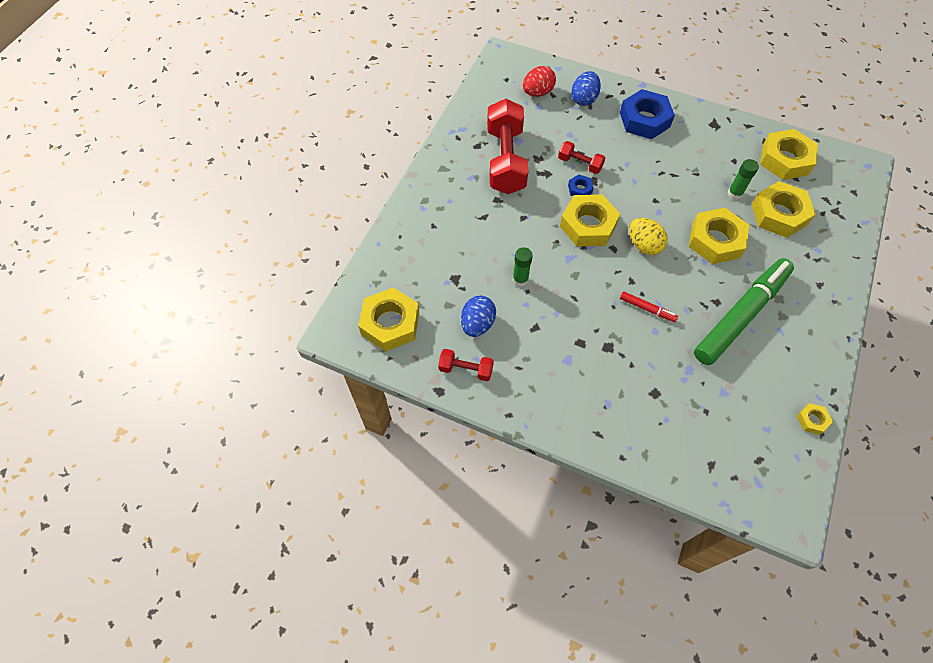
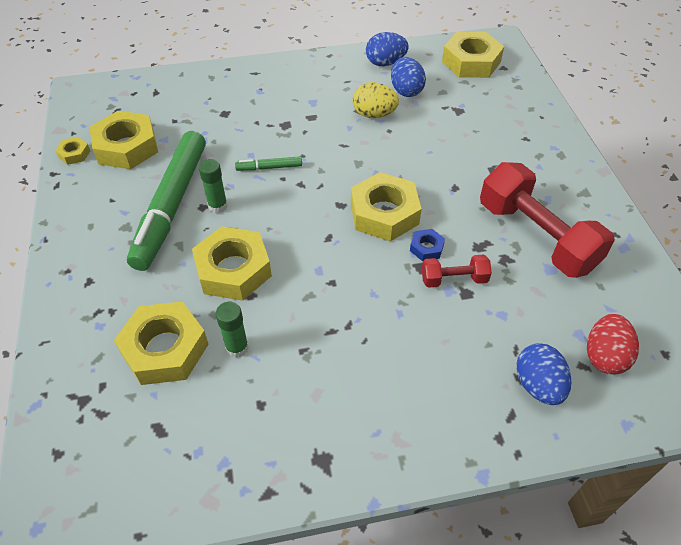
camera: 145 degrees right, 10 degrees down
red dumbbell [438,349,494,381] -> blue egg [366,32,408,66]
green glue stick [513,247,533,286] -> green glue stick moved to [199,159,228,213]
blue nut [620,89,675,139] -> none
red marker [620,291,678,322] -> green marker [235,156,302,171]
yellow egg [629,218,668,255] -> yellow egg moved to [352,82,399,118]
yellow nut [760,129,818,180] -> yellow nut moved to [90,111,158,169]

